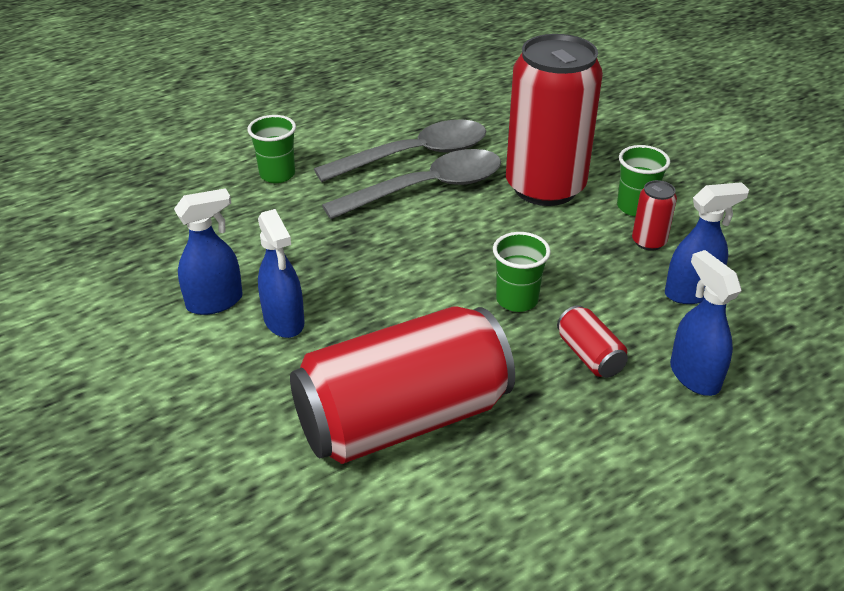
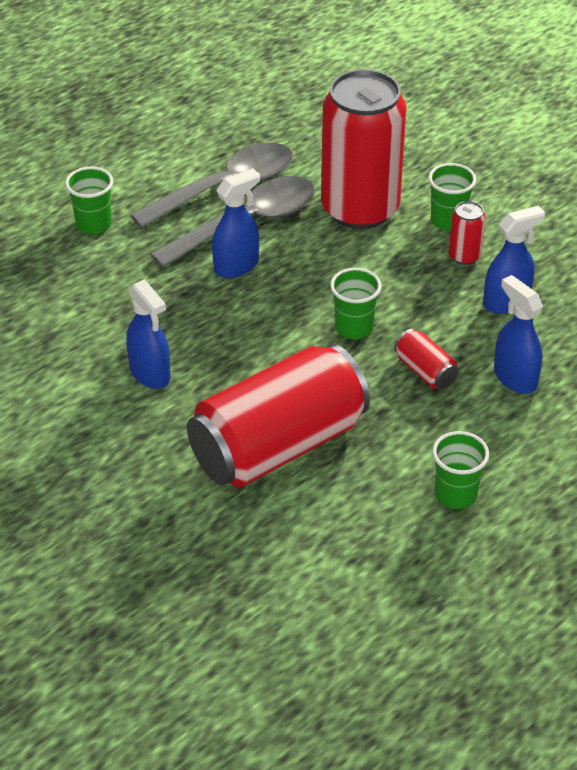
camera: 10 degrees left, 5 degrees up
blue spray bottle [174,188,243,315] -> blue spray bottle moved to [212,169,260,278]
none -> green cup [432,431,489,509]

